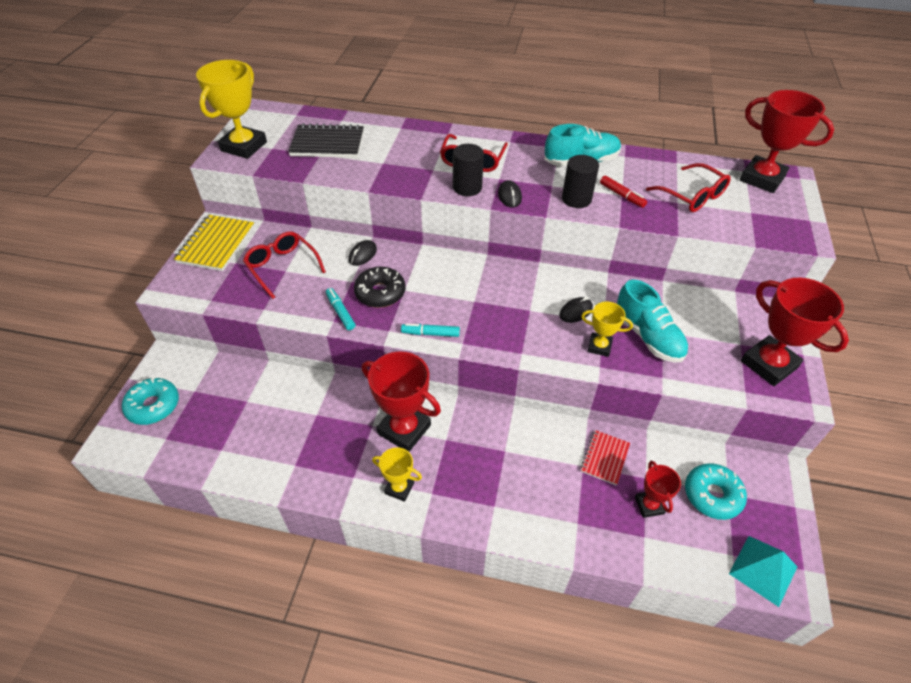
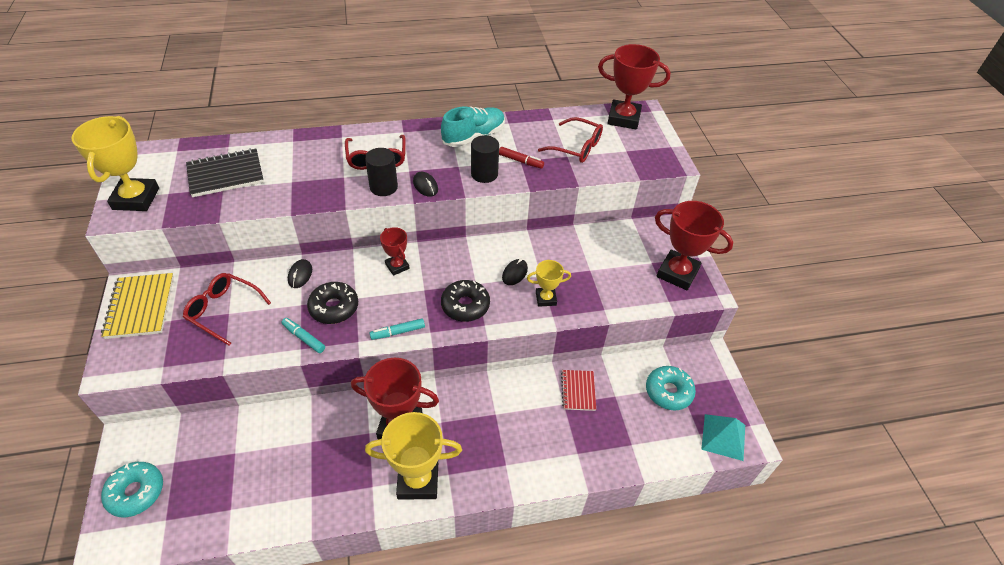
camera: 25 degrees left, 0 degrees up
yellow trophy [372,447,422,502] -> yellow trophy [365,412,462,499], size x1.84
turquoise shoe [617,279,688,363] -> none
red trophy [635,461,681,518] -> red trophy moved to [380,227,410,276]
none -> black donut [441,280,490,322]

